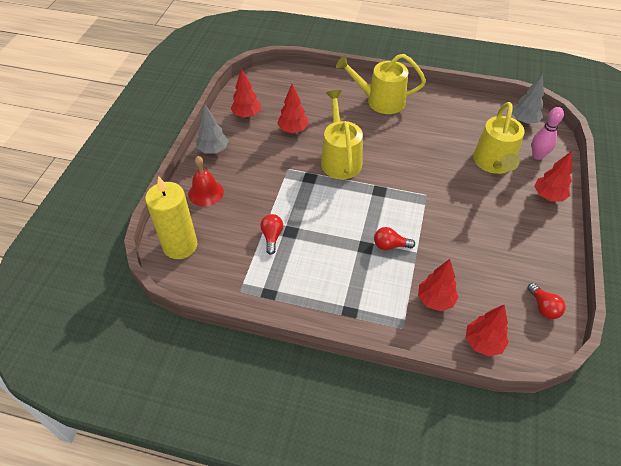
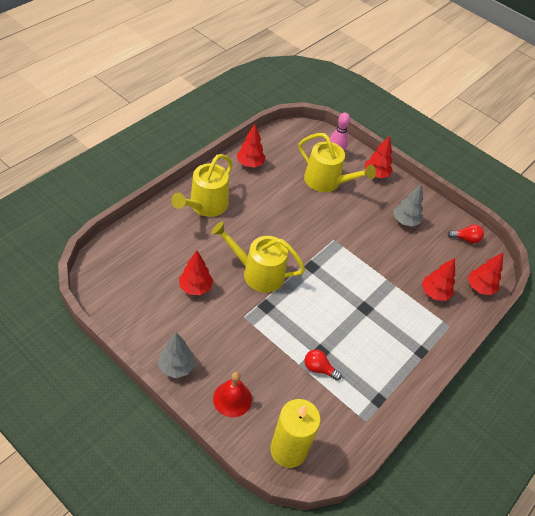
camera: 70 degrees left, 0 degrees up
red tree [231,68,261,118] -> red tree moved to [237,124,265,167]
red light bulb [374,227,415,250] -> none
grey tree [512,74,544,124] -> grey tree moved to [393,183,423,227]

